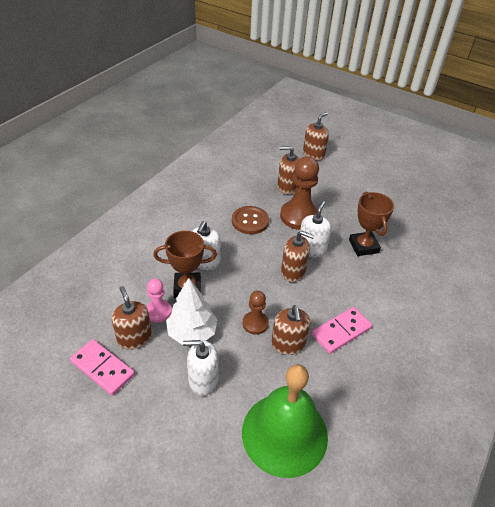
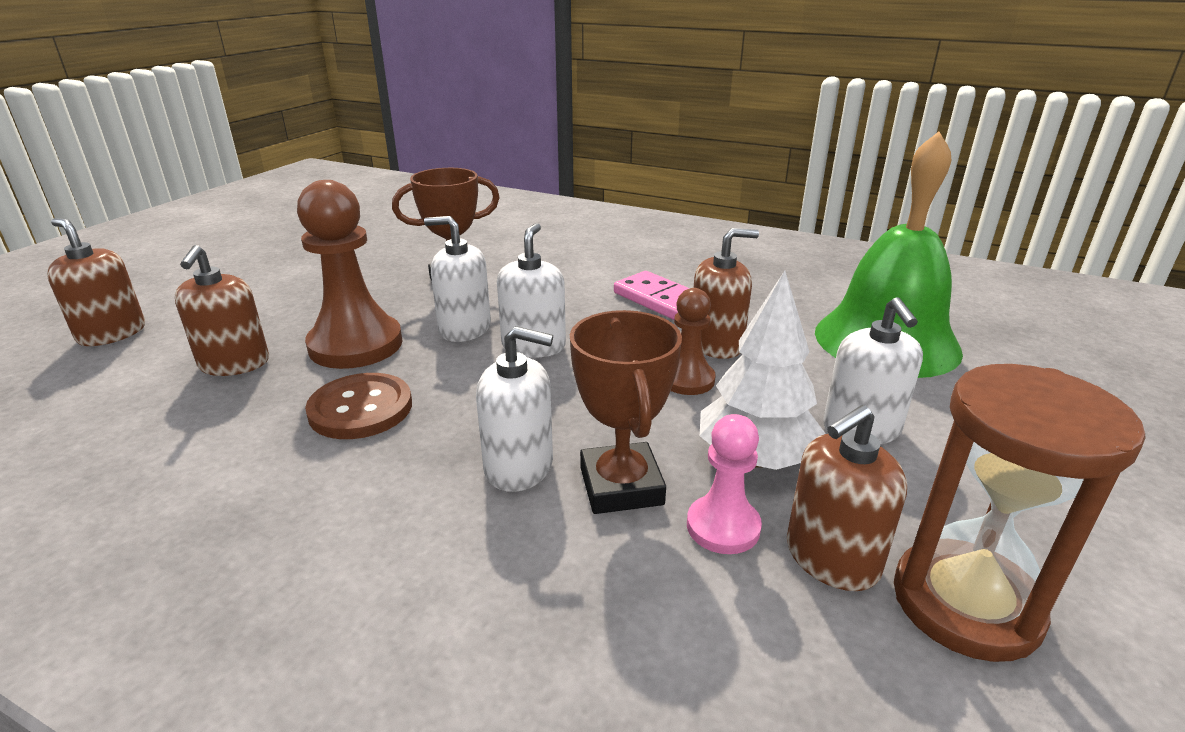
camera: 95 degrees left, 15 degrees down
pink domino [70,339,135,396] -> brown hourglass [894,364,1146,662]
brown soap dispenser [281,231,315,282] -> white soap dispenser [497,223,566,358]

